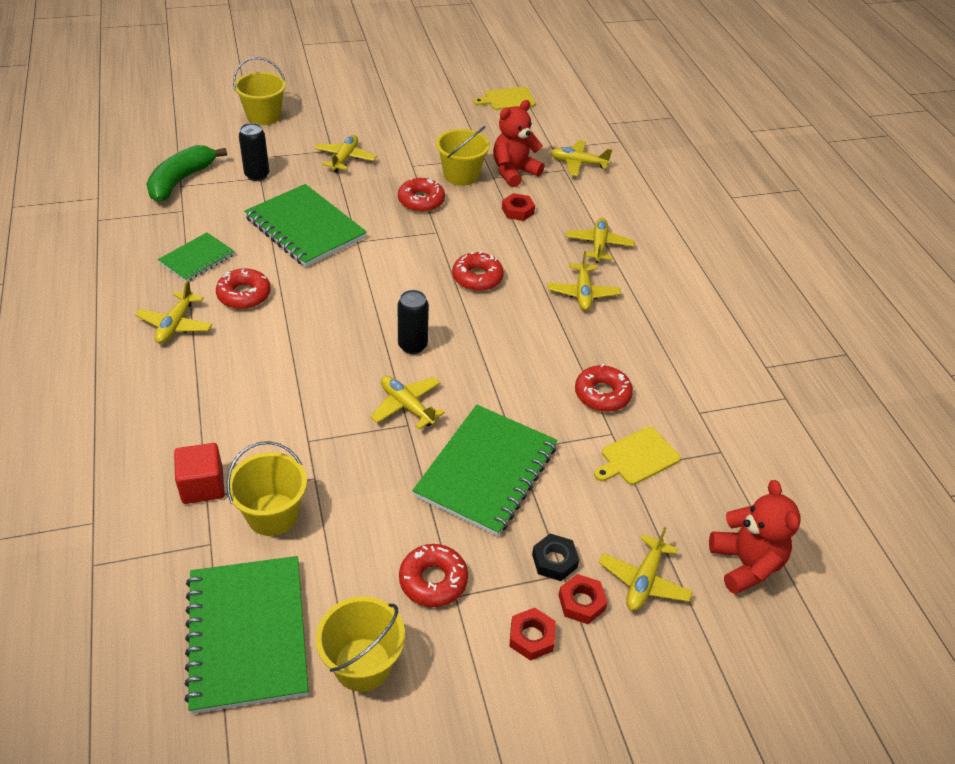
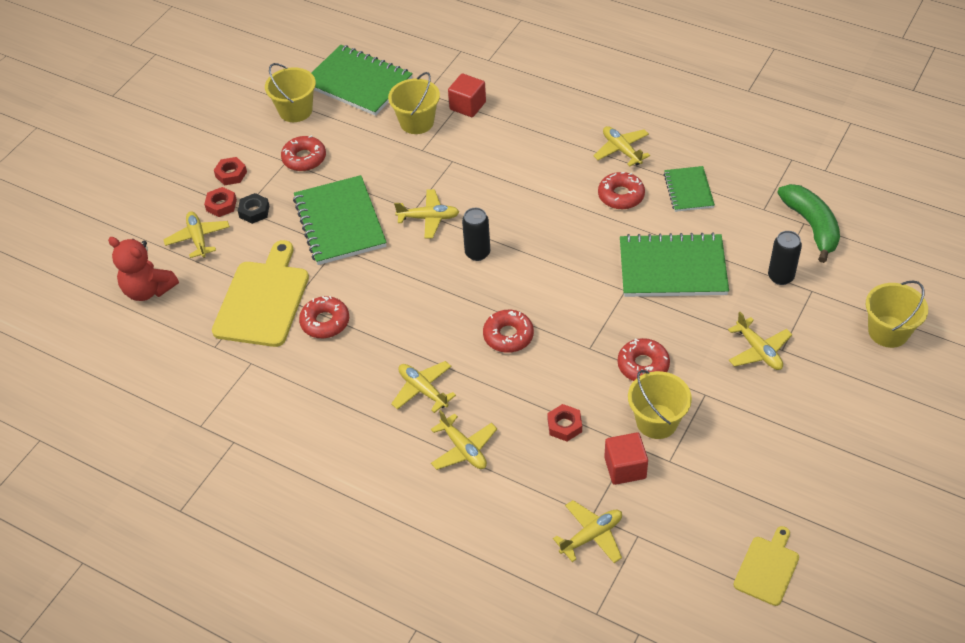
camera: 140 degrees right, 5 degrees up
red teddy bear [493,100,545,187] -> red cube [604,432,648,485]
yellow cutting board [594,427,680,485] -> yellow cutting board [212,240,309,347], size x1.82

